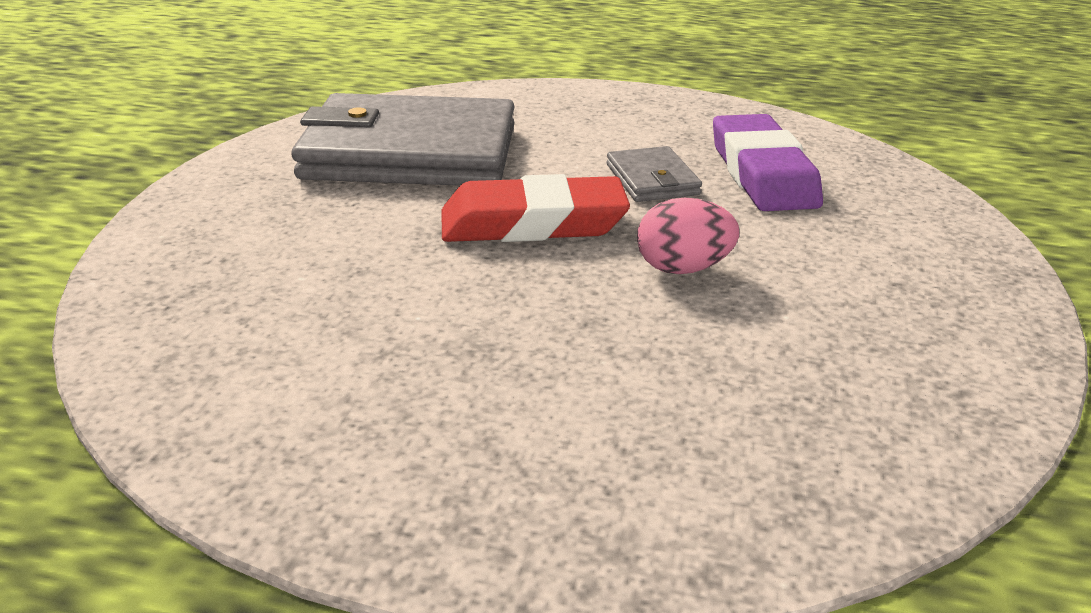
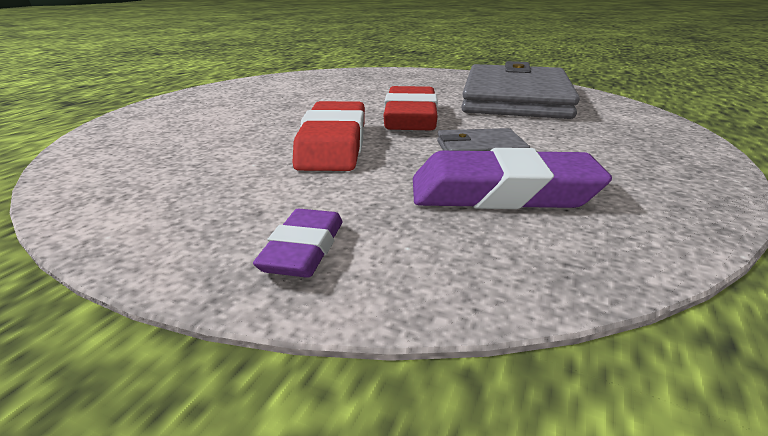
camera: 100 degrees right, 5 degrees down
pink egg [637,198,739,274] -> red eraser [293,101,365,171]
none -> purple eraser [253,209,342,278]

